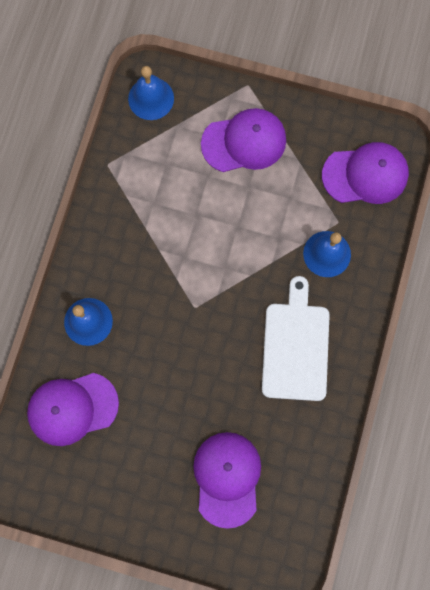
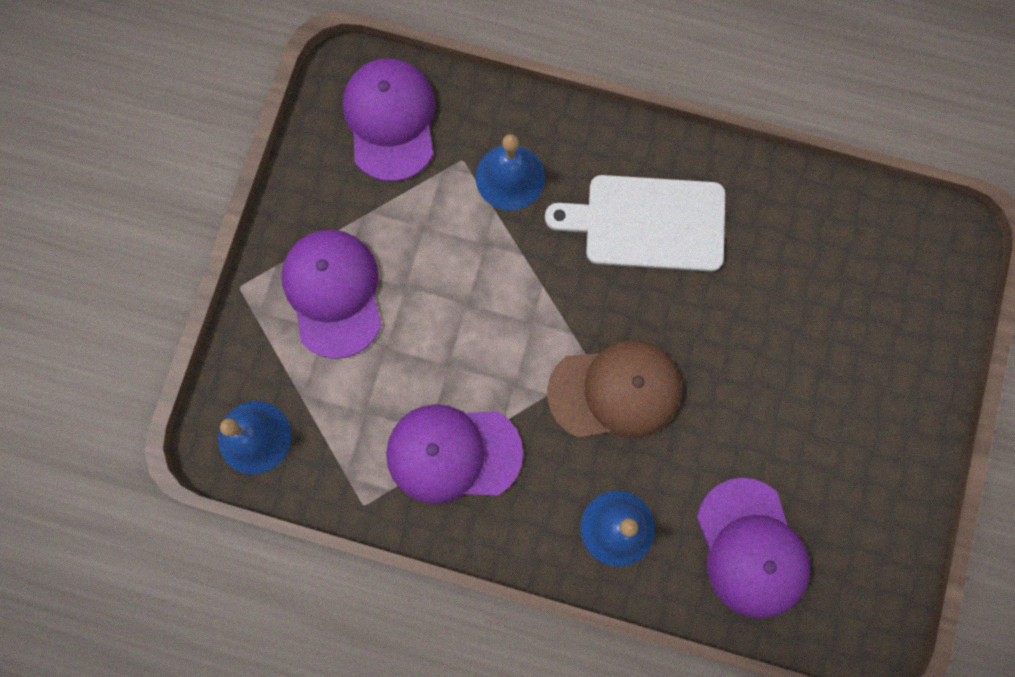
camera: 90 degrees left, 0 degrees up
purple cap [193,432,261,529] -> purple cap moved to [386,404,523,504]
none -> brown cap [547,340,682,438]

